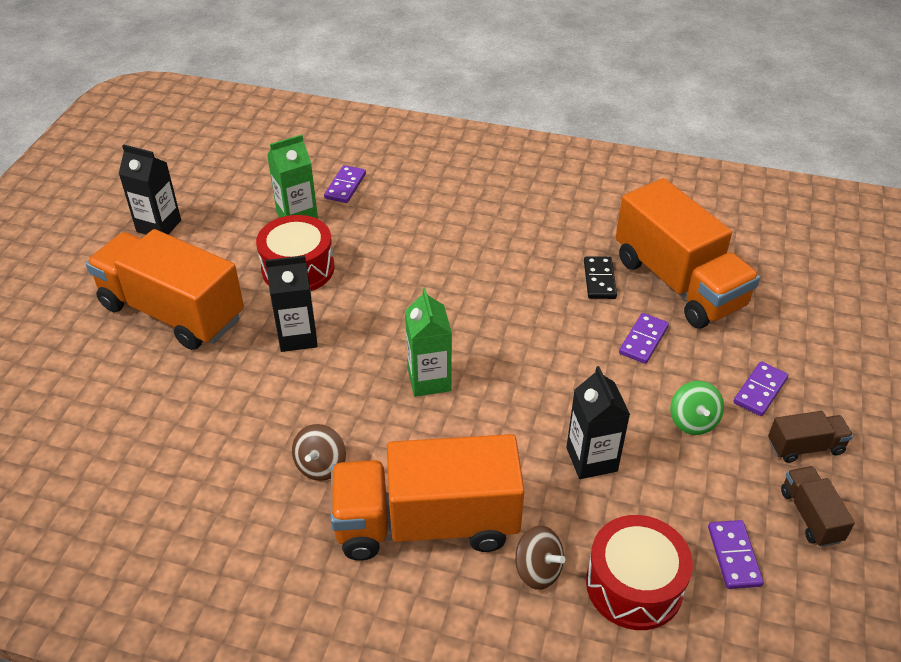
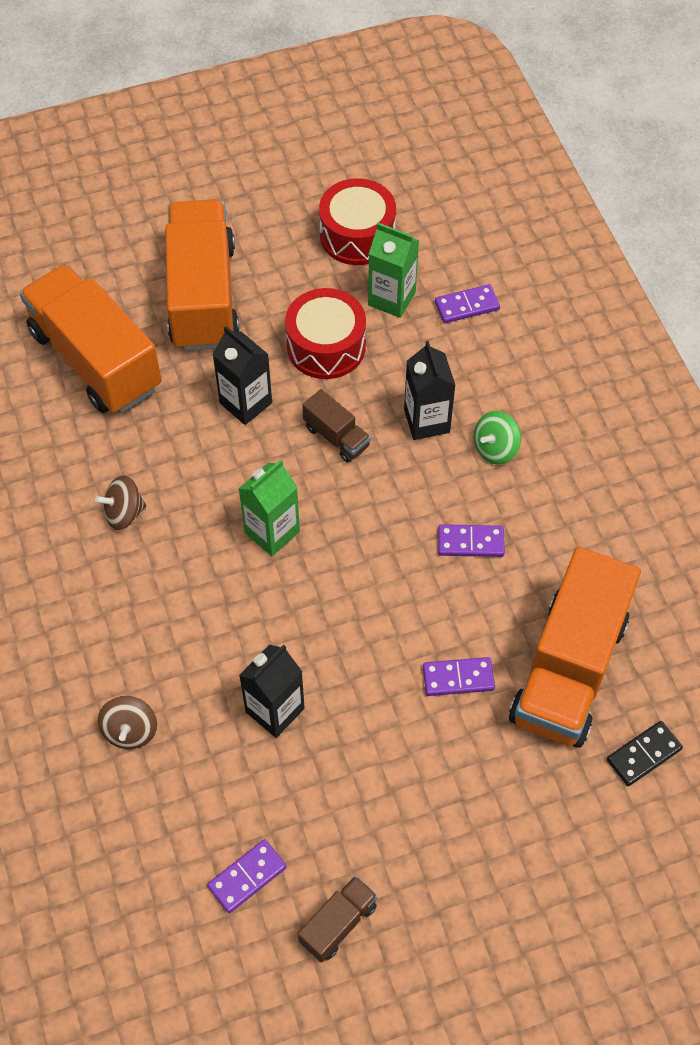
camera: 55 degrees right, 15 degrees up
black carton [119,144,181,234] -> black carton moved to [404,341,456,440]
orange truck [331,434,524,561] -> orange truck moved to [19,264,162,413]
black domino [584,256,617,299] -> black domino moved to [607,721,683,786]
red drum [586,515,693,630] -> red drum moved to [319,178,396,265]
green spinning top [670,381,724,435] -> green spinning top moved to [474,411,521,465]
purple domino [734,361,788,416] -> purple domino moved to [438,524,505,557]
brown truck [768,411,853,463] -> brown truck moved to [302,389,371,463]

